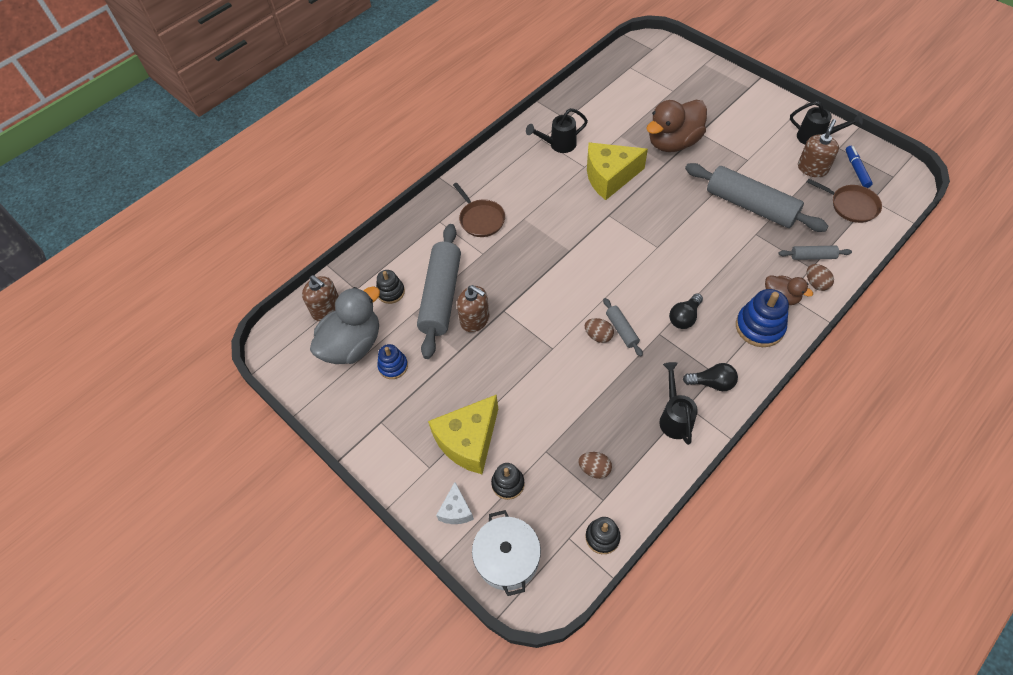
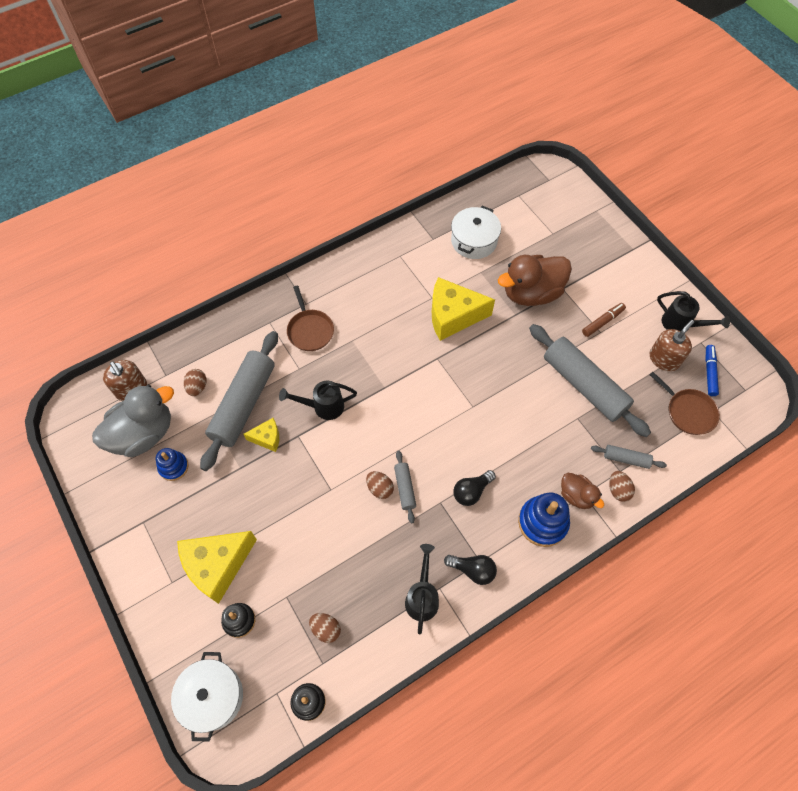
camera: 10 degrees right, 5 degrees up
black stacking toy [376,270,405,304] -> brown egg [184,369,207,396]
white cheese [436,482,474,524] -> none
brown soap dispenser [457,285,490,332] -> yellow cheese [243,418,279,452]
black watering can [526,108,588,153] -> black watering can moved to [279,381,357,420]
none -> white pot [451,206,501,259]
none -> brown marker [582,303,626,337]

